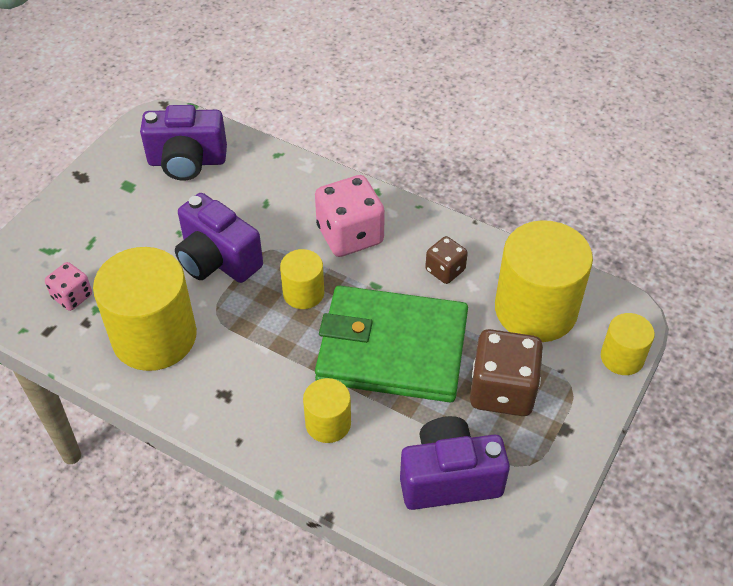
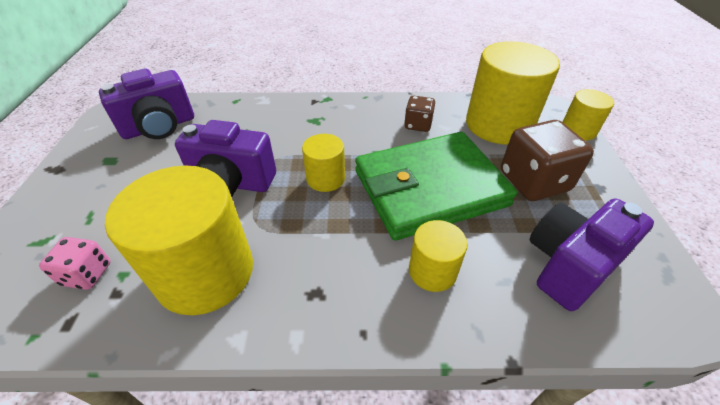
camera: 30 degrees left, 5 degrees down
pink dice [315,175,385,257] -> none

